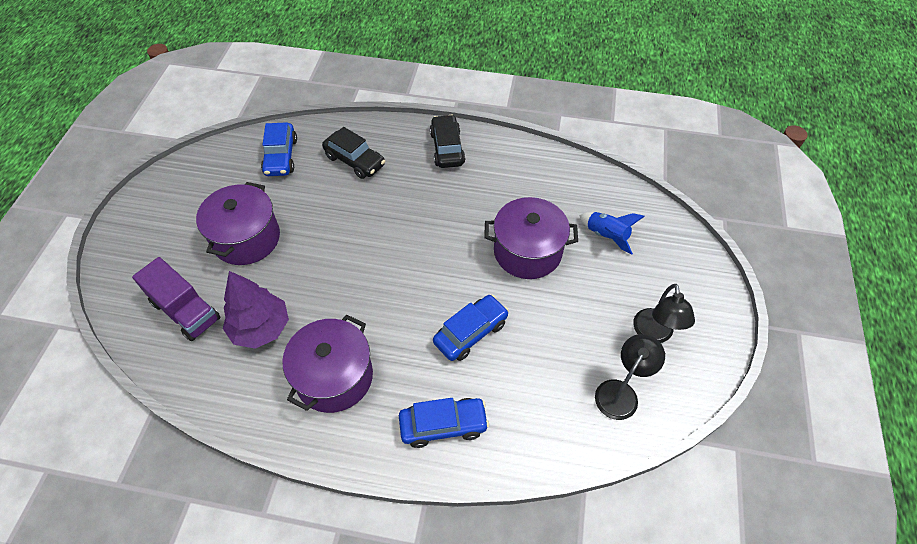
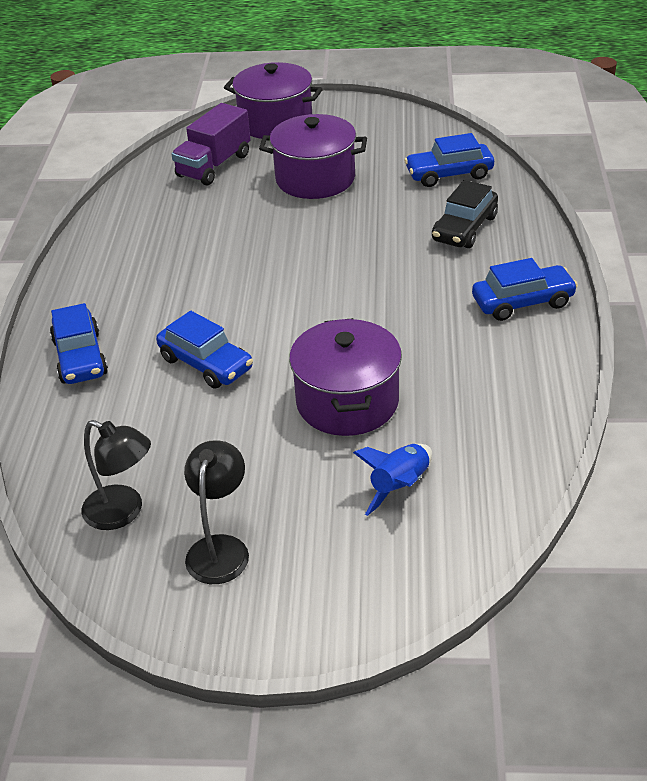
camera: 85 degrees right, 15 degrees down
purple tree [223,271,289,349] -> none
purple pot [282,315,373,413] -> purple pot moved to [224,62,323,139]
black car [430,115,465,168] -> blue car [472,258,578,321]
black lamp [633,284,695,343] -> black lamp turned 105 degrees clockwise [184,441,249,584]

